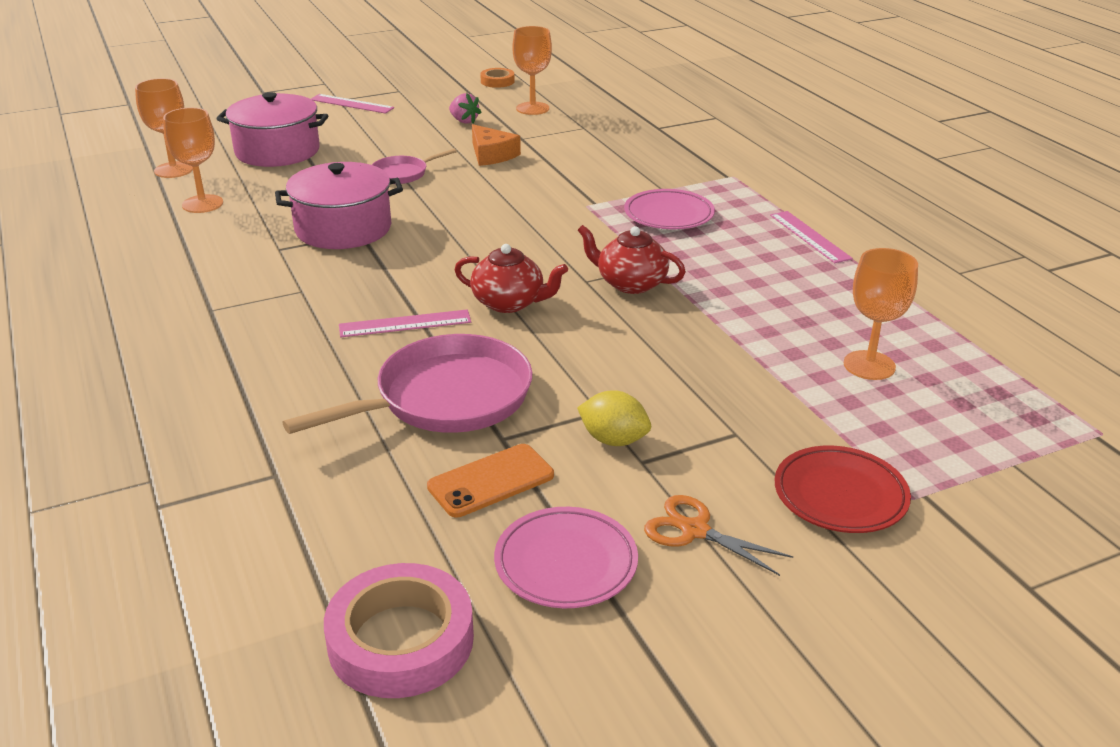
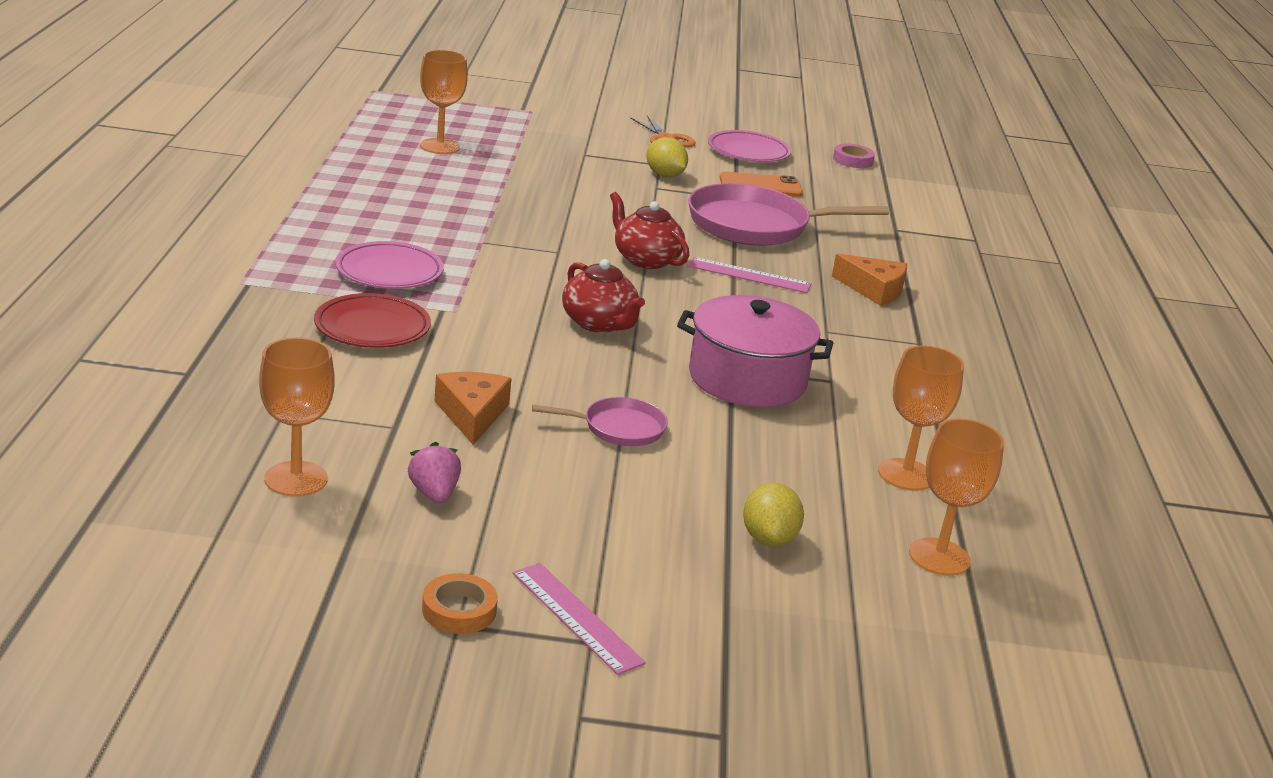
camera: 155 degrees left, 5 degrees down
pink pot [217,92,328,167] -> yellow lemon [743,483,804,547]
pink tape [324,563,474,698] -> pink tape [833,144,875,168], size x0.52
orange tape [480,68,515,88] -> orange tape moved to [422,573,498,634]
red teapot [578,225,686,294] -> red teapot moved to [562,259,645,333]
pink ruler [770,211,853,263] -> none
red plate [775,446,911,533] -> red plate moved to [314,293,431,348]
none -> orange cheese [832,254,907,306]

